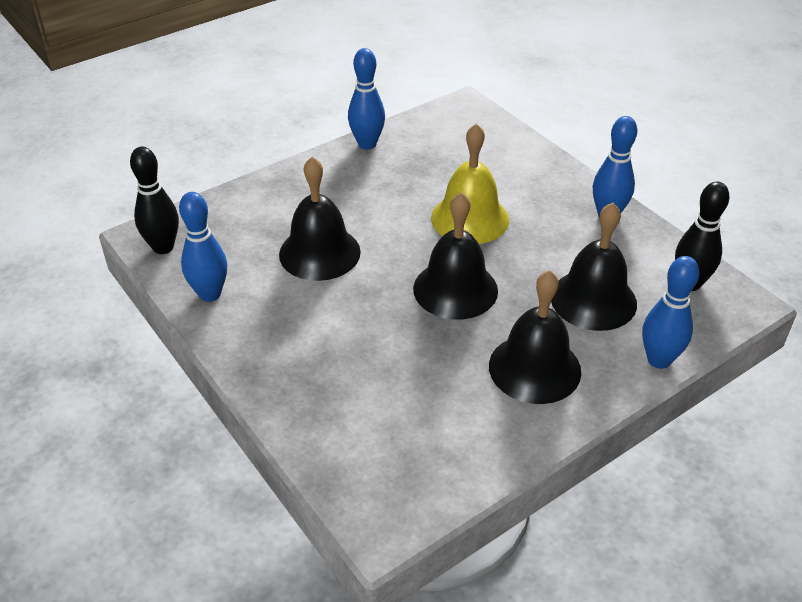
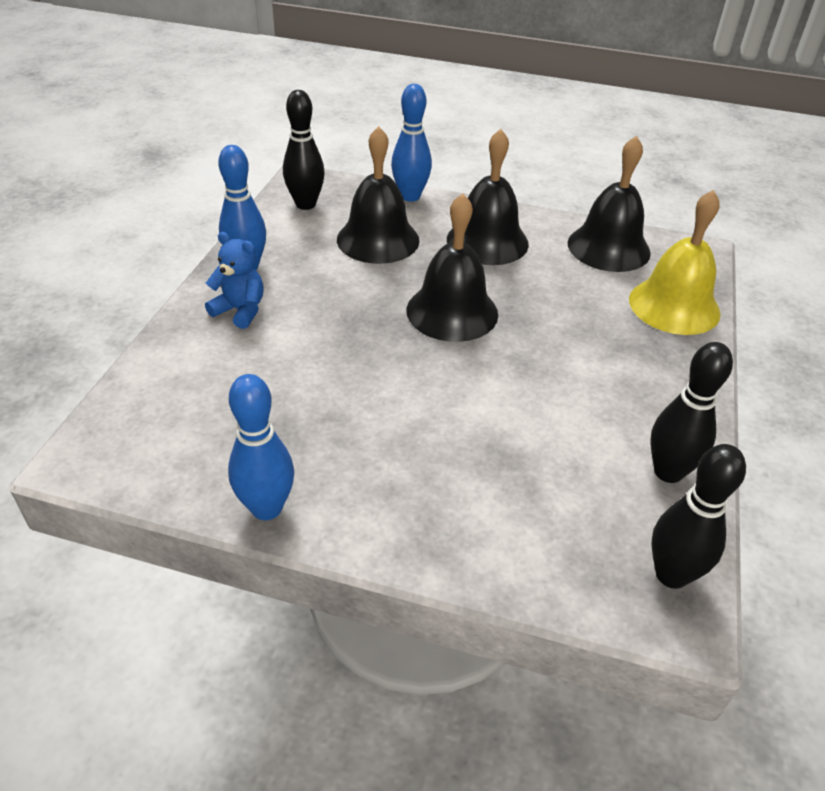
camera: 130 degrees left, 0 degrees up
blue bowling pin [179,192,227,302] -> black bowling pin [650,342,733,483]
black bell [279,157,361,281] -> black bell moved to [568,136,651,272]
yellow bell [431,123,509,244] -> yellow bell moved to [629,190,721,335]
none -> blue teddy bear [205,232,264,329]

